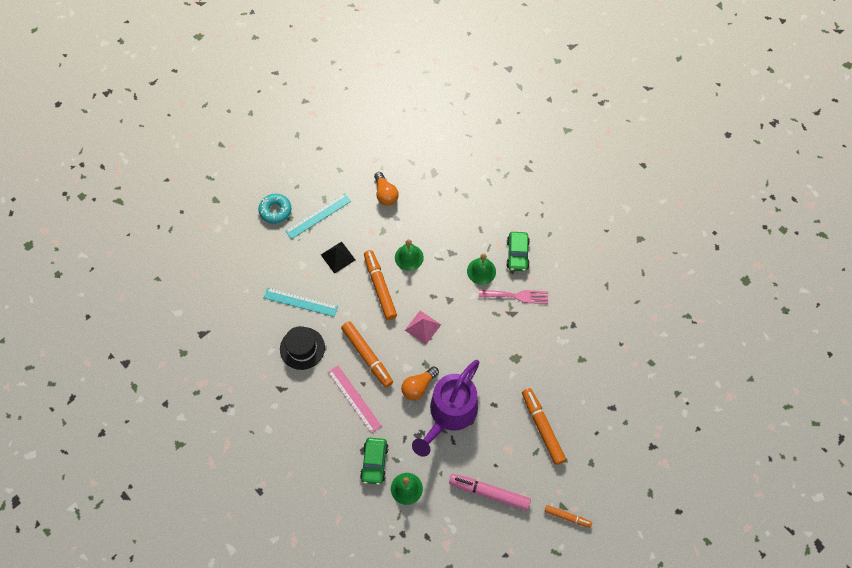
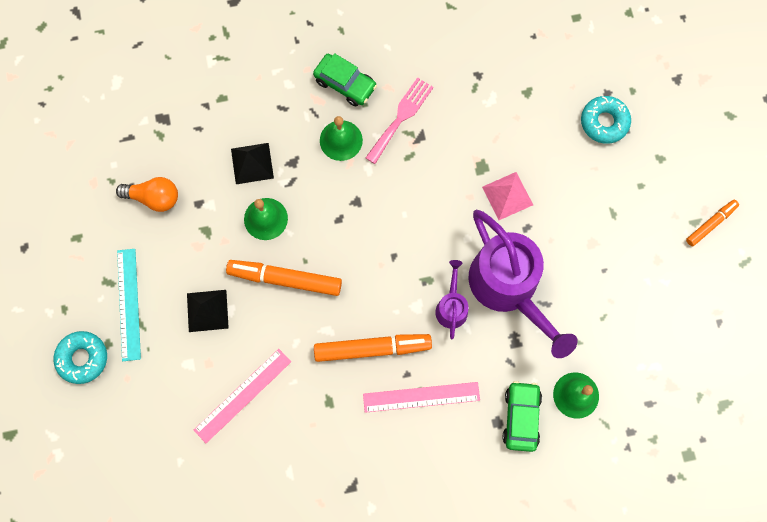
camera: 60 degrees left, 10 degrees up
turquoise ruler [264,288,338,317] -> pink ruler [194,349,291,443]
black hat [280,326,325,370] -> none
green car [360,438,389,485] -> green car turned 120 degrees counterclockwise [503,381,542,452]
orange light bulb [401,366,439,400] -> purple watering can [435,260,469,339]
pink pyramid [405,311,441,344] -> pink pyramid moved to [482,172,533,220]
pink marker [449,474,531,511] -> none
orange marker [522,388,566,465] -> none
none -> black pyramid [231,143,274,184]
none -> turquoise donut [581,96,631,144]

